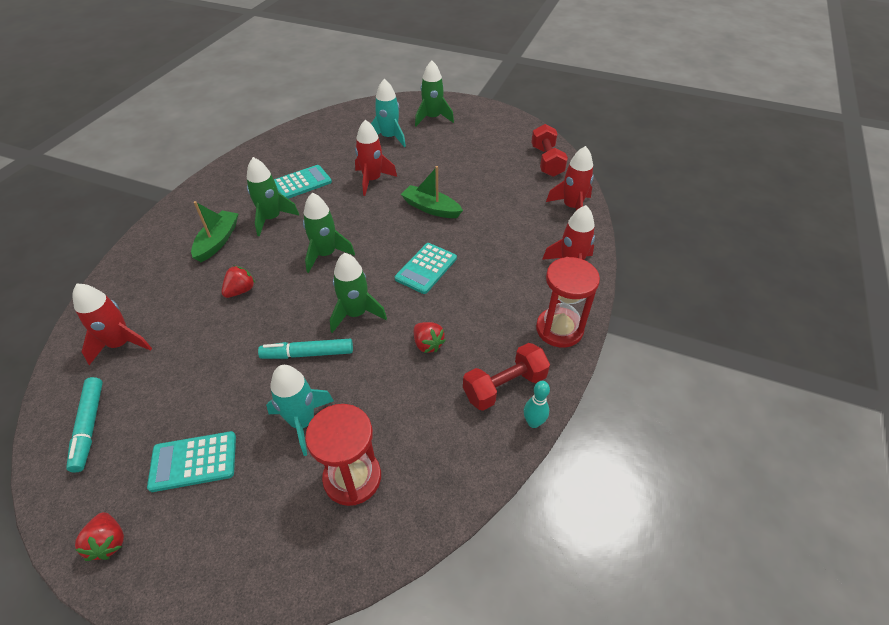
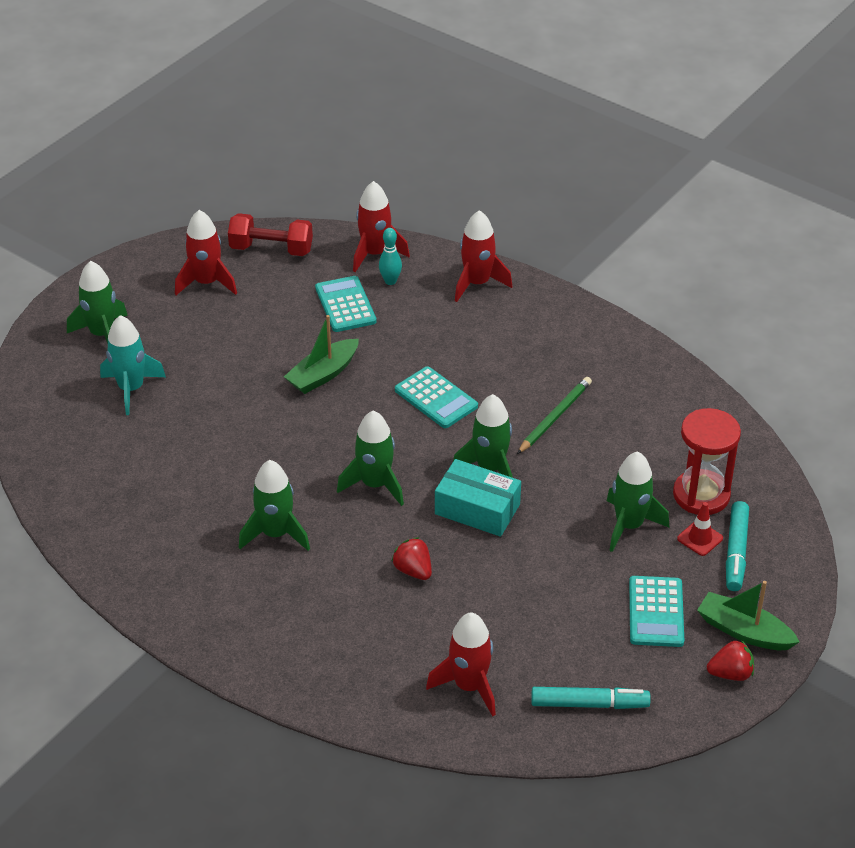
camera: 75 degrees left, 5 degrees down
green boat [191,201,238,262] -> green boat moved to [697,581,800,650]
turquoise marker [258,339,353,359] -> turquoise marker moved to [726,501,749,591]
turquoise rocket [266,365,334,456] -> green rocket [607,451,670,552]
turquoise calculator [274,165,332,199] -> turquoise calculator moved to [315,276,377,332]
red rocket [355,120,397,196] -> red rocket moved to [175,210,237,295]
red strawberry [414,322,446,353] -> green pencil [517,377,592,454]
red dumbbell [463,343,550,411] -> none
turquoise bowling pin [524,381,550,428] -> turquoise bowling pin moved to [379,228,402,285]
red hourglass [536,257,600,348] -> none
none -> turquoise box [435,459,521,537]
none -> red traffic cone [677,502,723,556]

